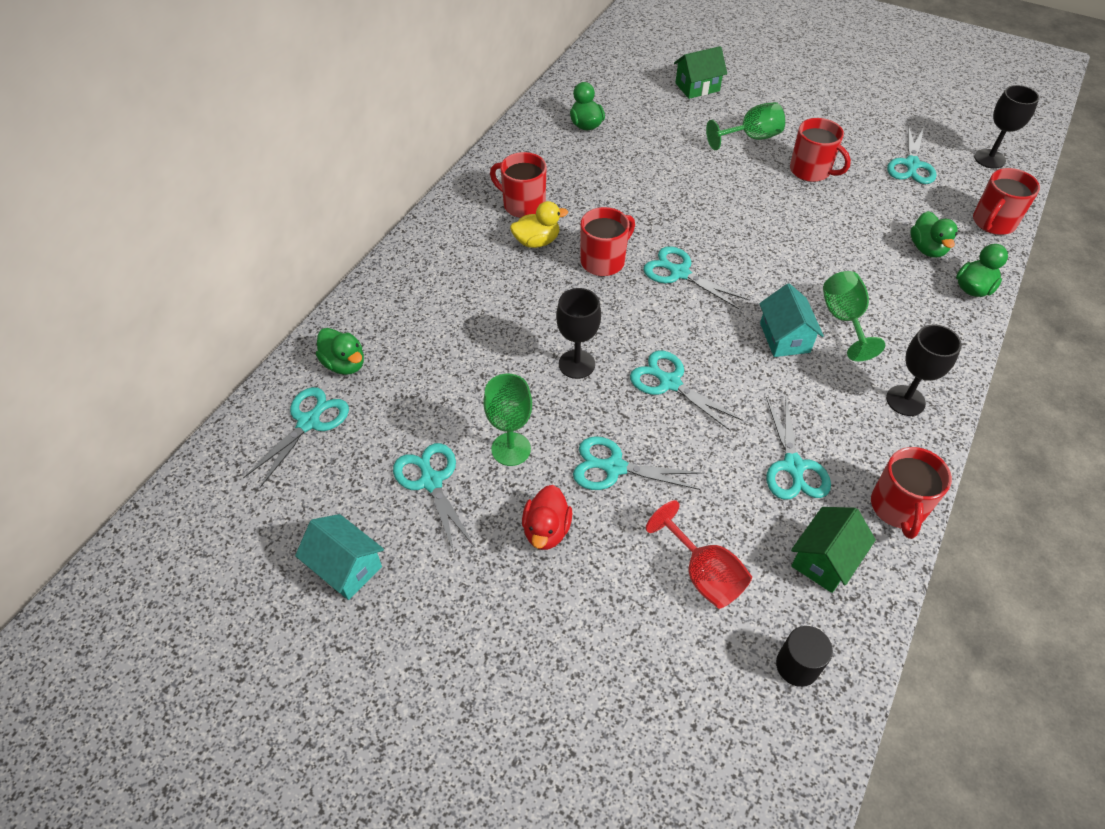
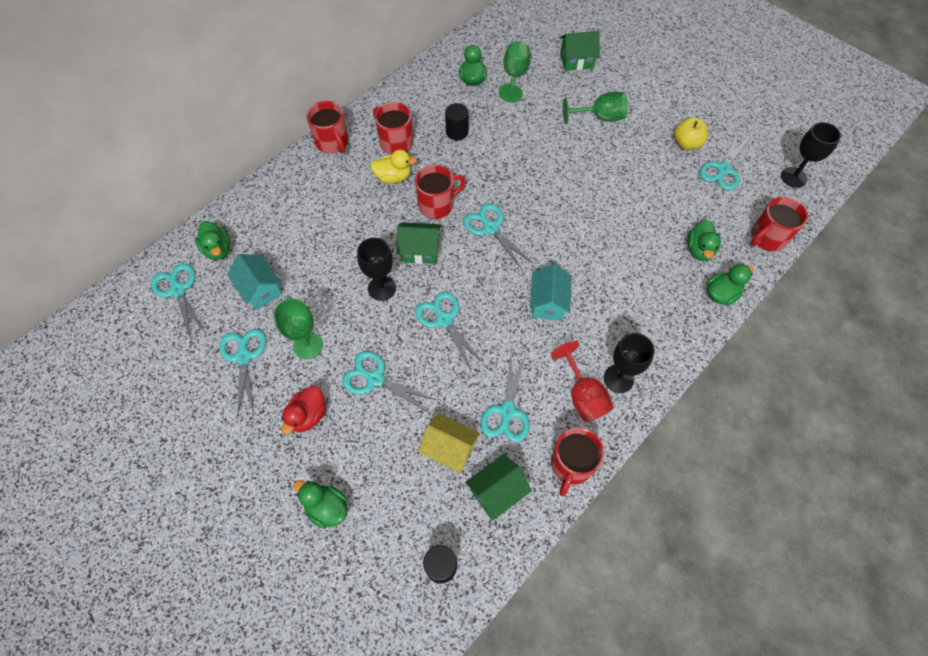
camera: 15 degrees right, 10 degrees up
turquoise scissors [243,387,349,488] -> turquoise scissors turned 75 degrees counterclockwise [151,263,205,340]
turquoise house [295,514,384,600] -> turquoise house moved to [227,254,282,310]
red goblet [646,500,752,609] -> red goblet moved to [551,341,614,422]
red mug [790,118,851,182] -> red mug moved to [306,101,348,154]
green goblet [823,271,885,361] -> green goblet moved to [499,41,531,103]
none -> green duck [294,480,348,529]
none -> green house [397,222,441,264]
none -> yellow house [418,413,480,473]
none -> black cylinder [445,103,469,140]
none -> yellow apple [674,117,708,150]

